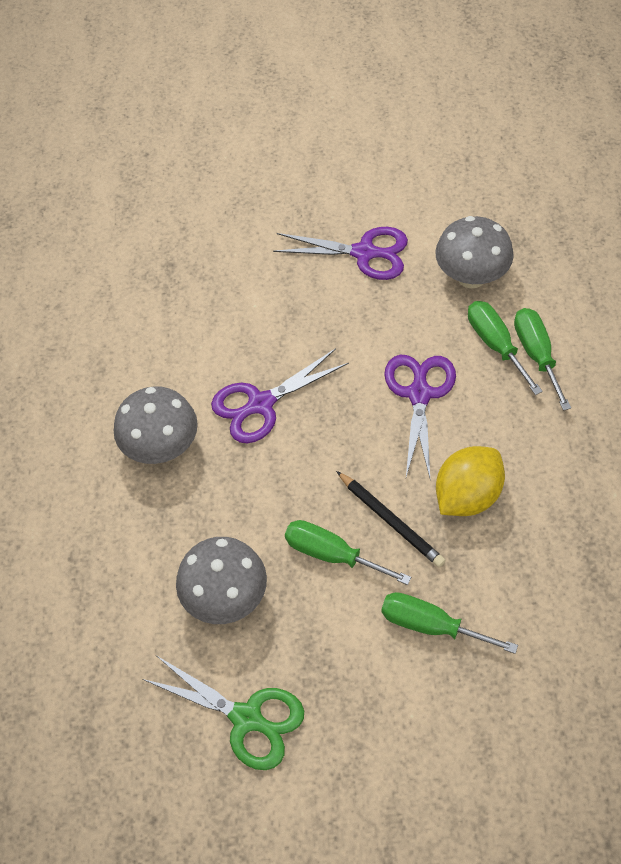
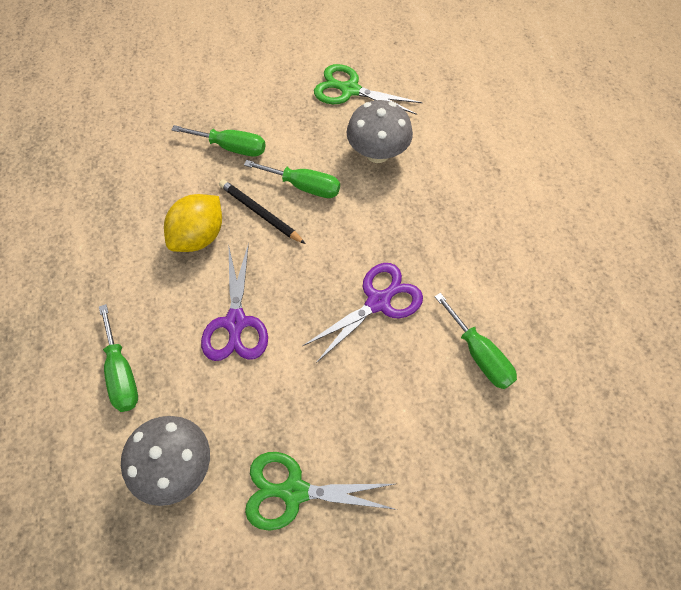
camera: 170 degrees right, 5 degrees up
grey mushroom [114,386,198,464] -> none
purple scissors [273,227,408,280] -> green scissors [245,452,397,531]
green screwdriver [468,301,543,395] -> green screwdriver moved to [435,293,517,389]

